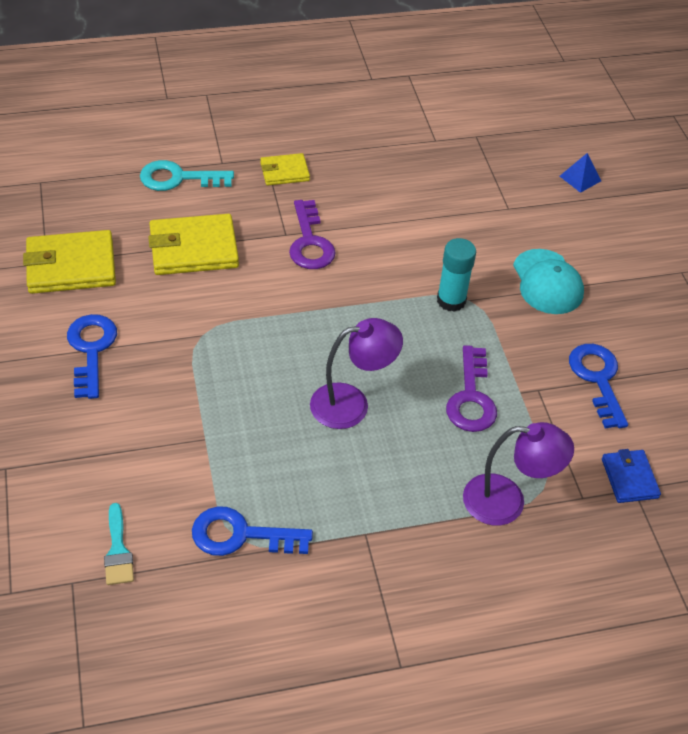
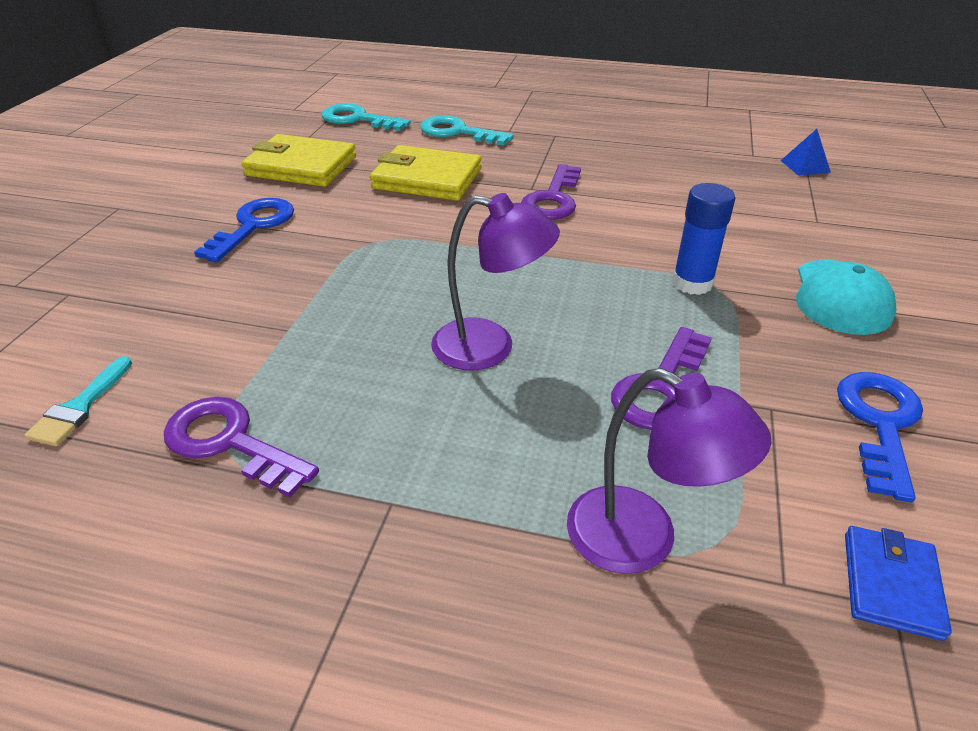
camera: 30 degrees right, 10 degrees down
blue key [192,506,313,556] -> purple key [164,397,319,497]
yellow wallet [260,153,310,185] -> none
turquoise glue stick [437,238,476,312] -> blue glue stick [672,183,735,295]
blue pyramid [560,153,601,193] -> blue pyramid moved to [781,129,831,176]
none -> turquoise key [322,104,411,131]

